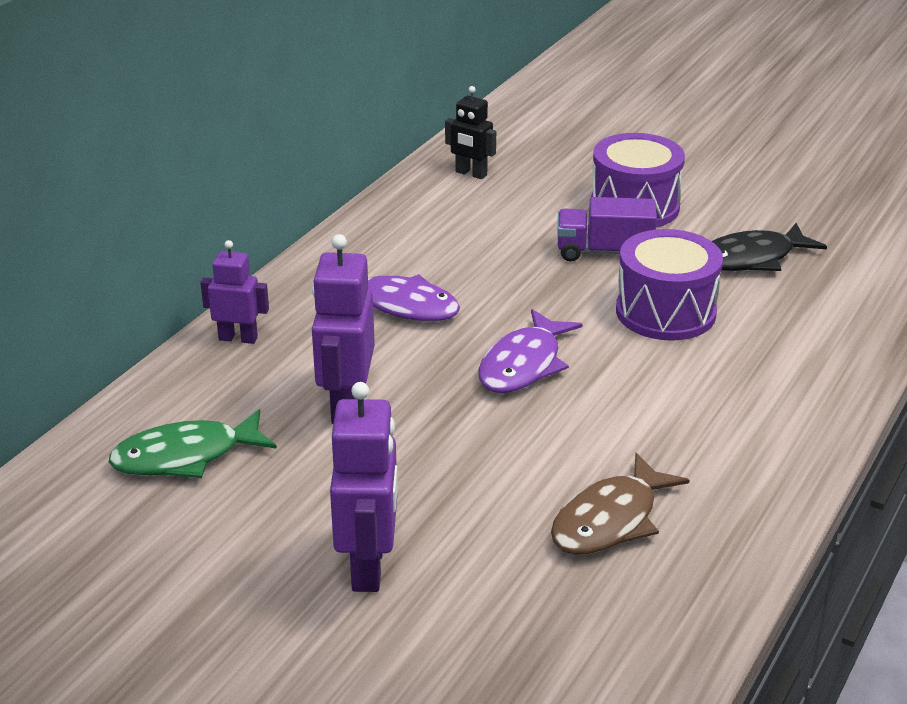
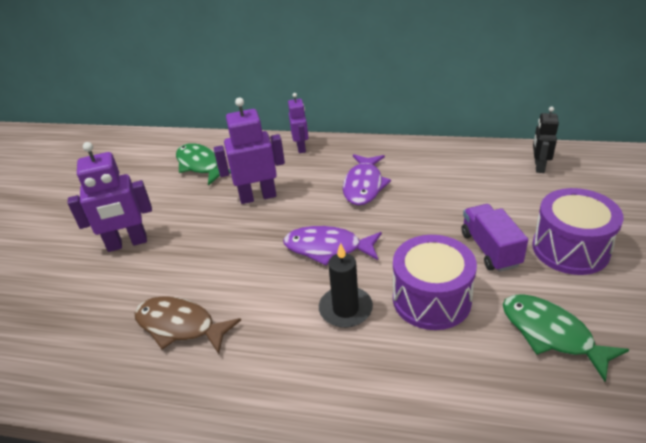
camera: 75 degrees right, 5 degrees up
black fish [712,223,827,271] -> green fish [503,294,630,382]
none -> black candle [319,243,373,328]

